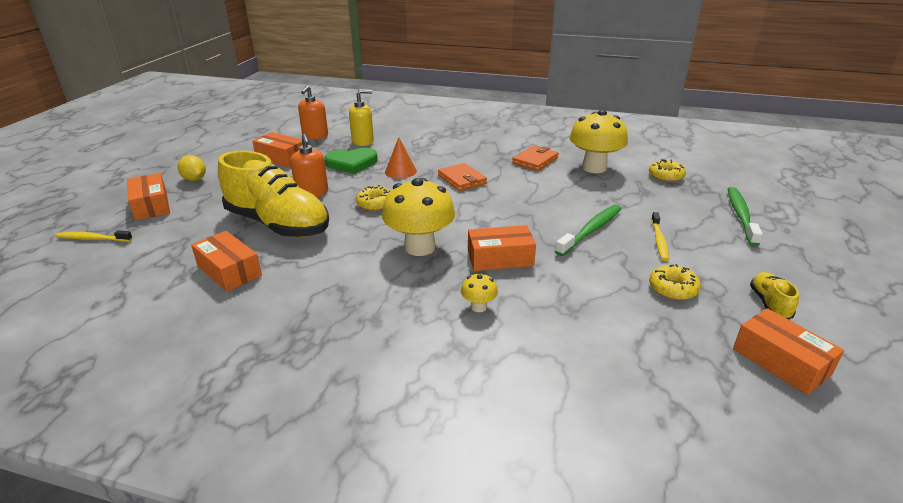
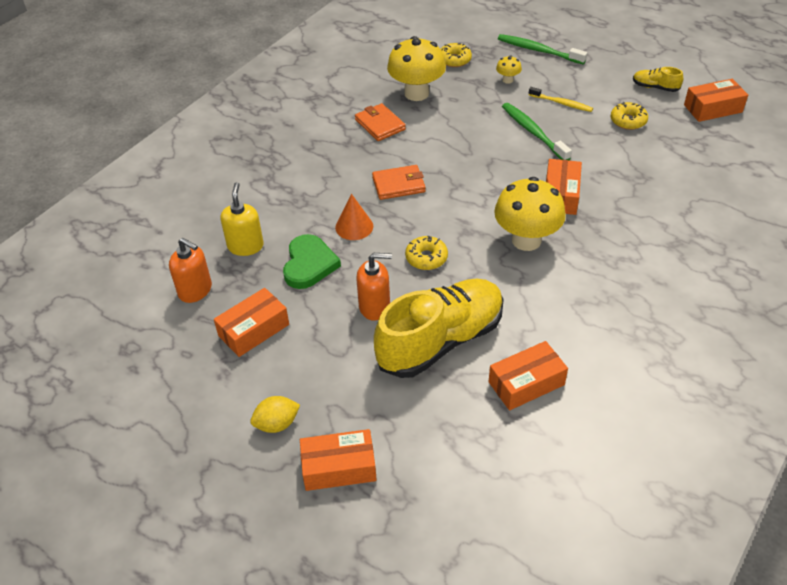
camera: 70 degrees left, 15 degrees up
yellow toothbrush [55,231,133,242] -> none
yellow mushroom [461,273,498,312] -> yellow mushroom moved to [496,55,522,84]

